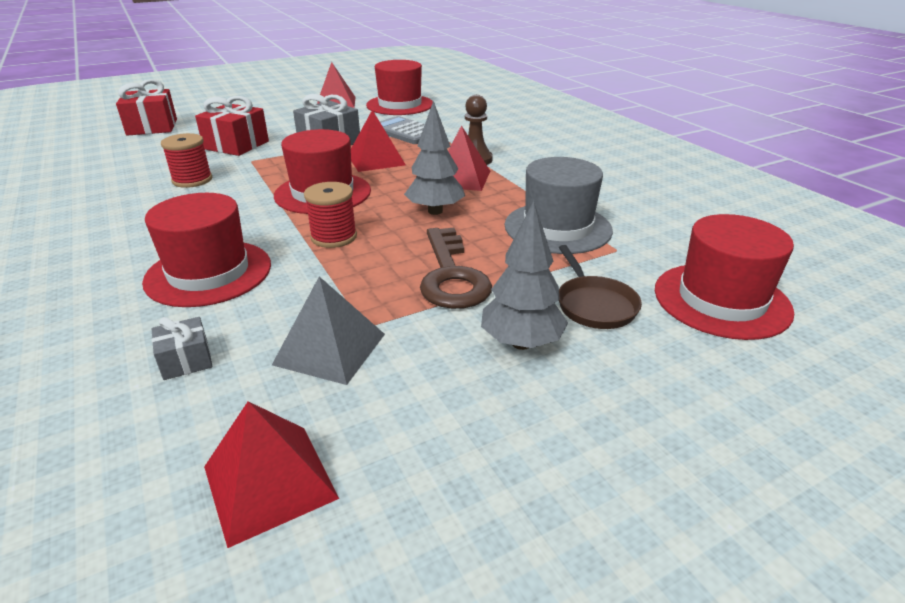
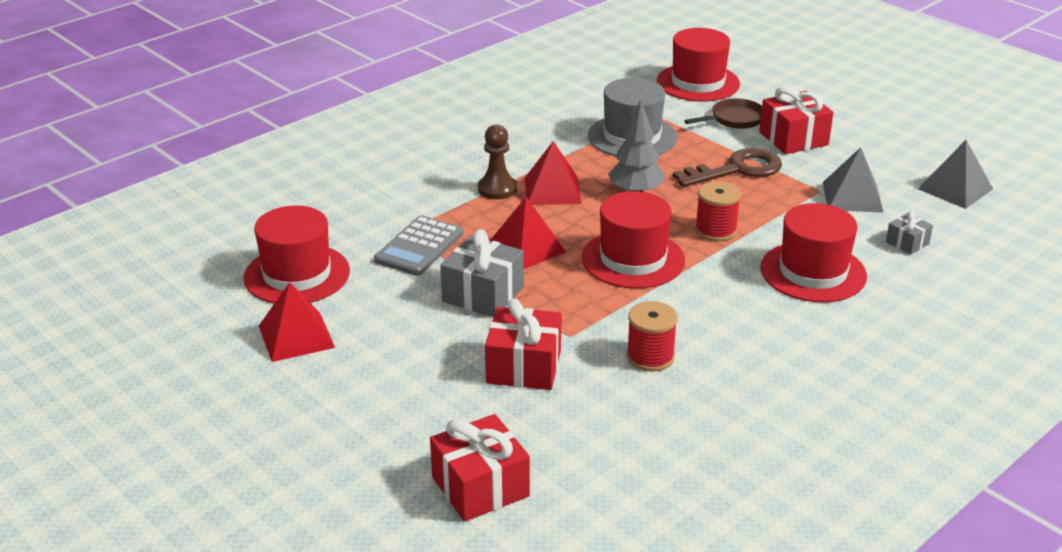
camera: 105 degrees left, 0 degrees up
red pyramid [204,401,339,548] -> grey pyramid [918,140,993,209]
grey tree [481,201,568,350] -> red gift [759,86,833,154]

